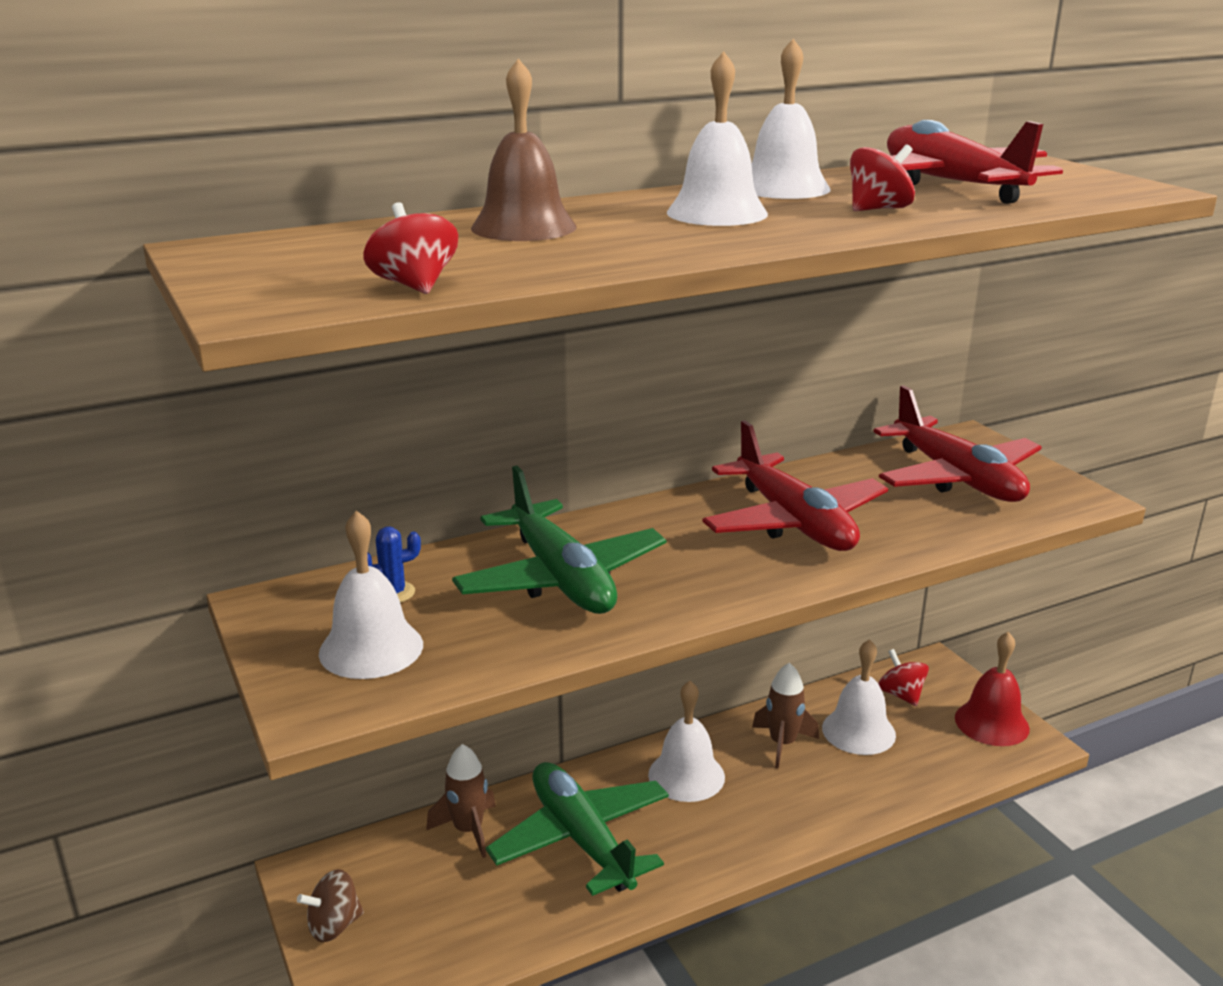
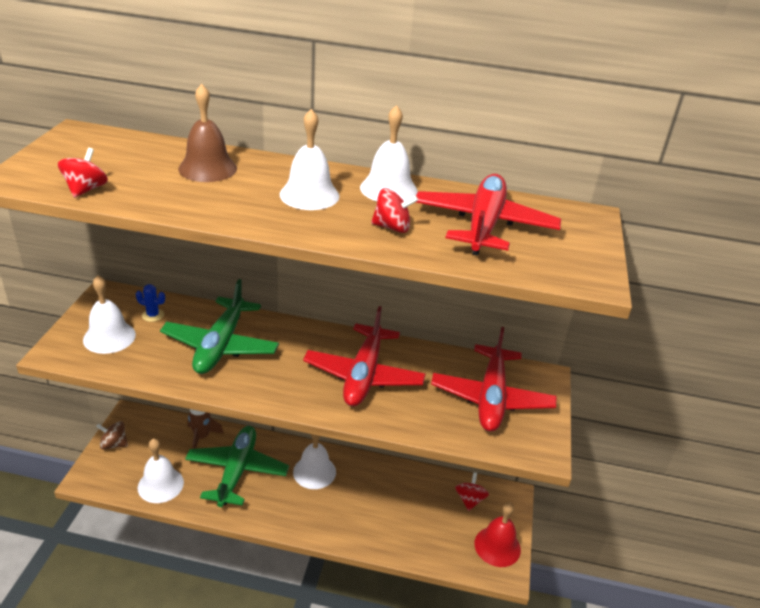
camera: 35 degrees right, 10 degrees up
brown rocket [752,663,819,769] -> none
white bell [822,639,896,755] -> white bell moved to [138,439,184,503]

